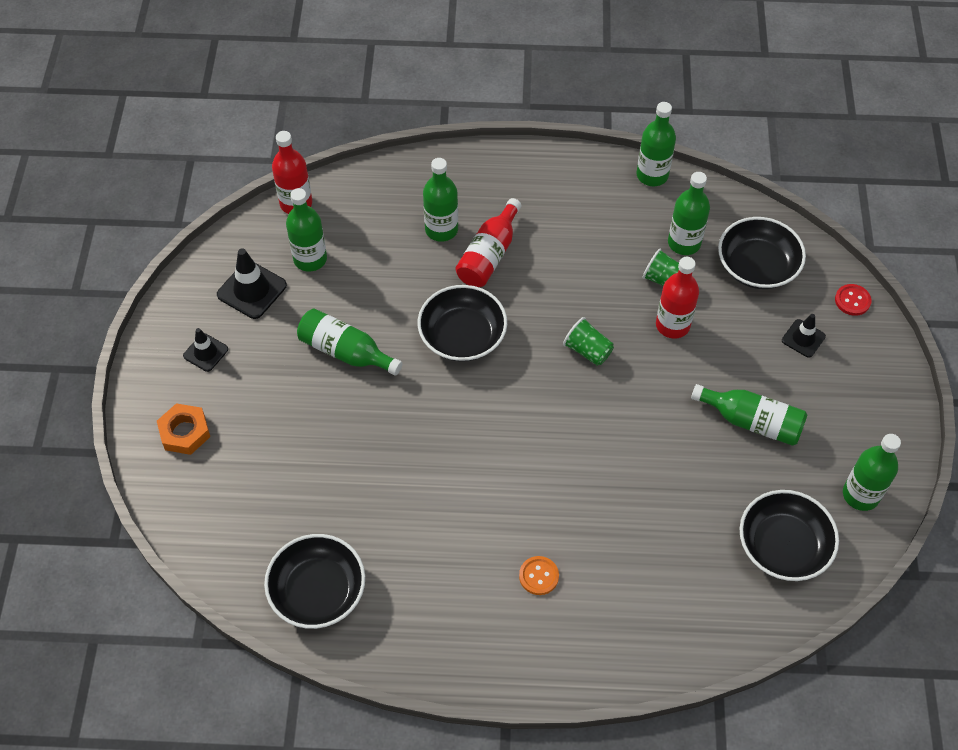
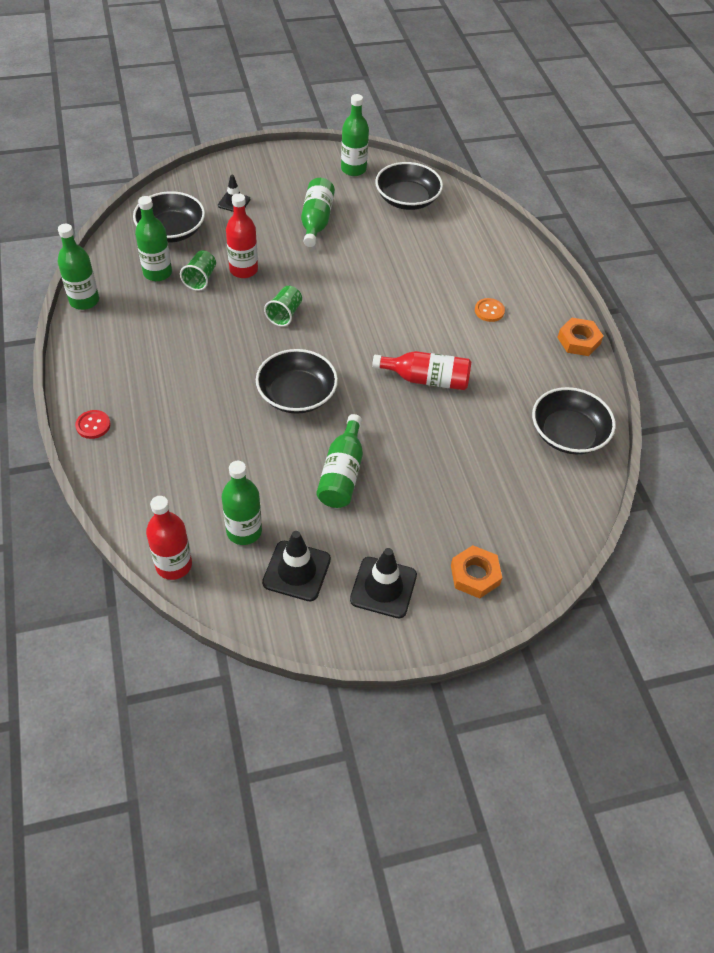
camera: 110 degrees left, 5 degrees down
black traffic cone [183,328,228,372] -> black traffic cone [350,548,417,618], size x1.60
green bottle [423,158,458,242] -> none
red bottle [456,198,522,287] -> red bottle moved to [372,351,471,390]
red button [835,284,872,316] -> red button moved to [75,410,111,439]
none -> orange nut [557,318,603,356]

